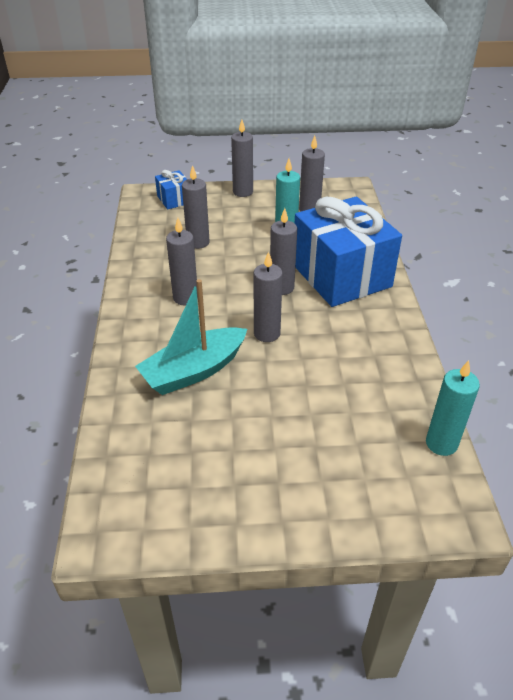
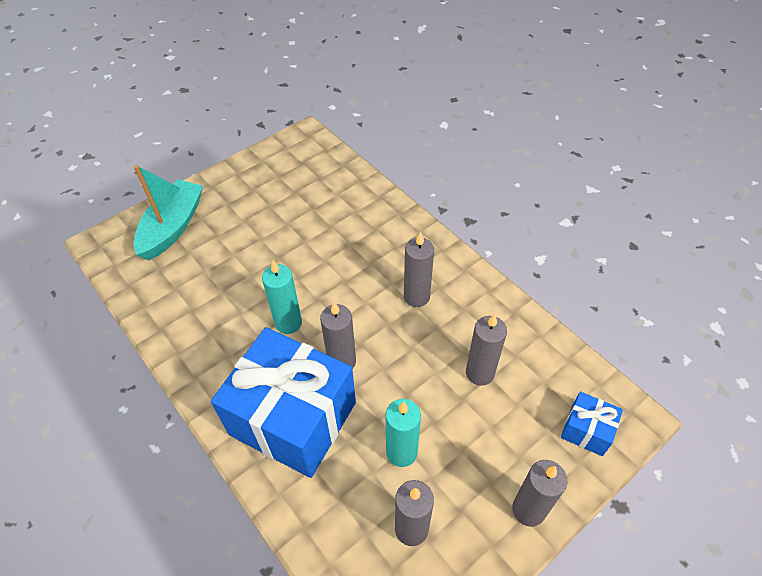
camera: 145 degrees right, 10 degrees up
turquoise boat [135,279,247,395] -> turquoise boat moved to [134,165,203,260]
grey candle [254,251,283,342] -> none
turquoise candle [426,360,480,456] -> turquoise candle moved to [262,260,302,334]

